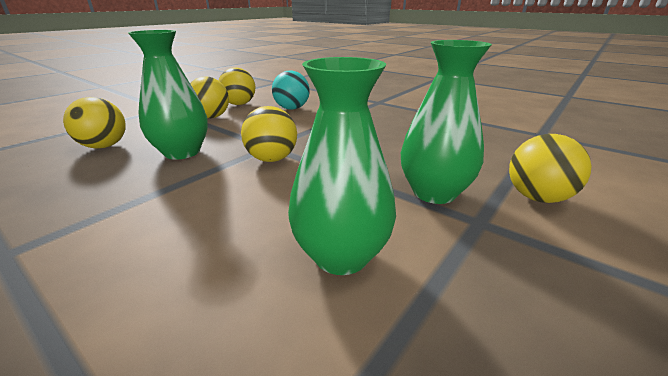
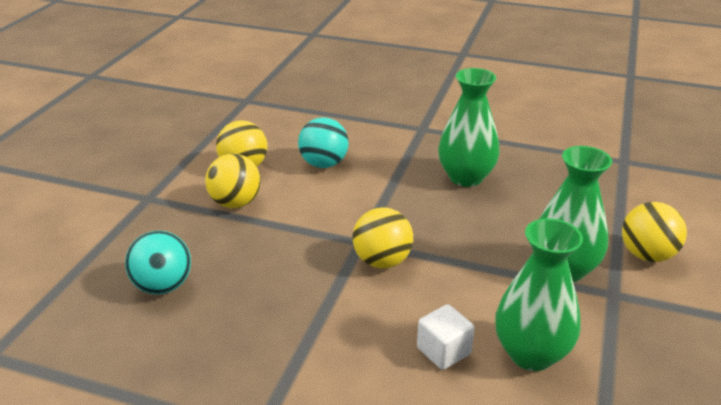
camera: 20 degrees left, 5 degrees up
yellow ball [63,97,126,149] -> turquoise ball [125,231,191,294]
green vase [128,30,208,160] -> green vase moved to [438,68,500,187]
none -> white cube [417,304,475,370]

